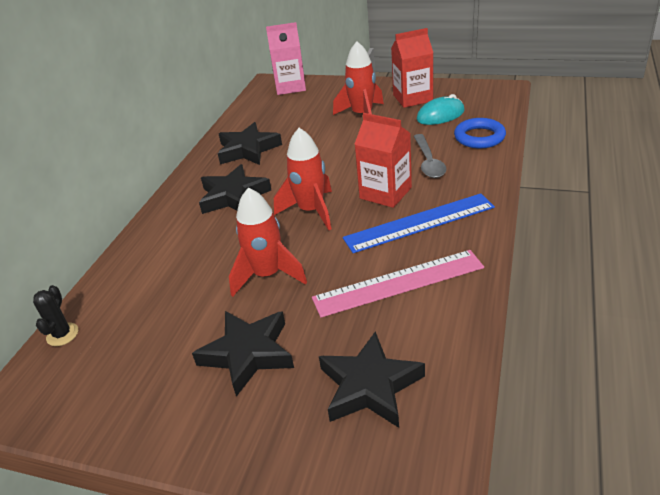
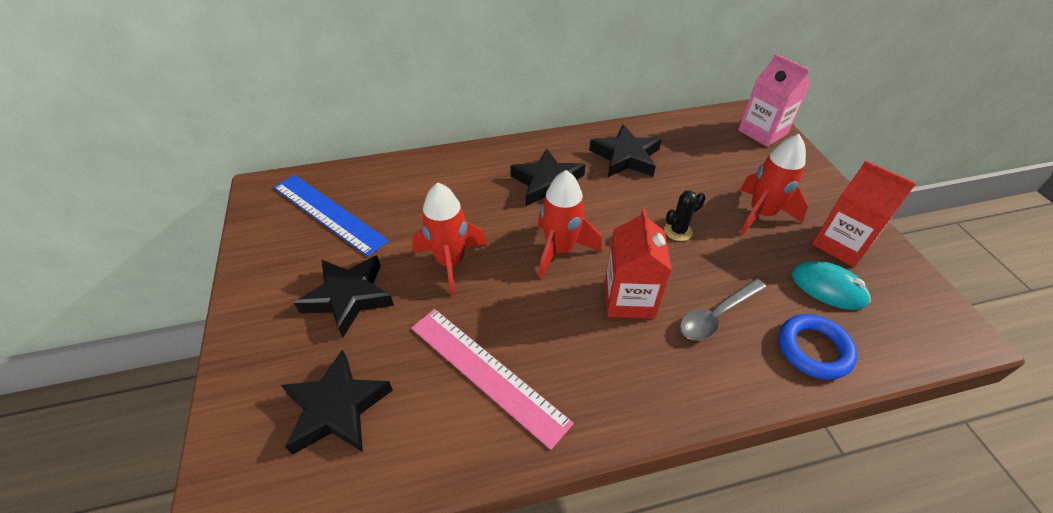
camera: 55 degrees right, 10 degrees up
black cactus [33,285,78,346] -> black cactus moved to [664,191,705,241]
blue ruler [343,193,495,253] -> blue ruler moved to [274,175,389,257]

